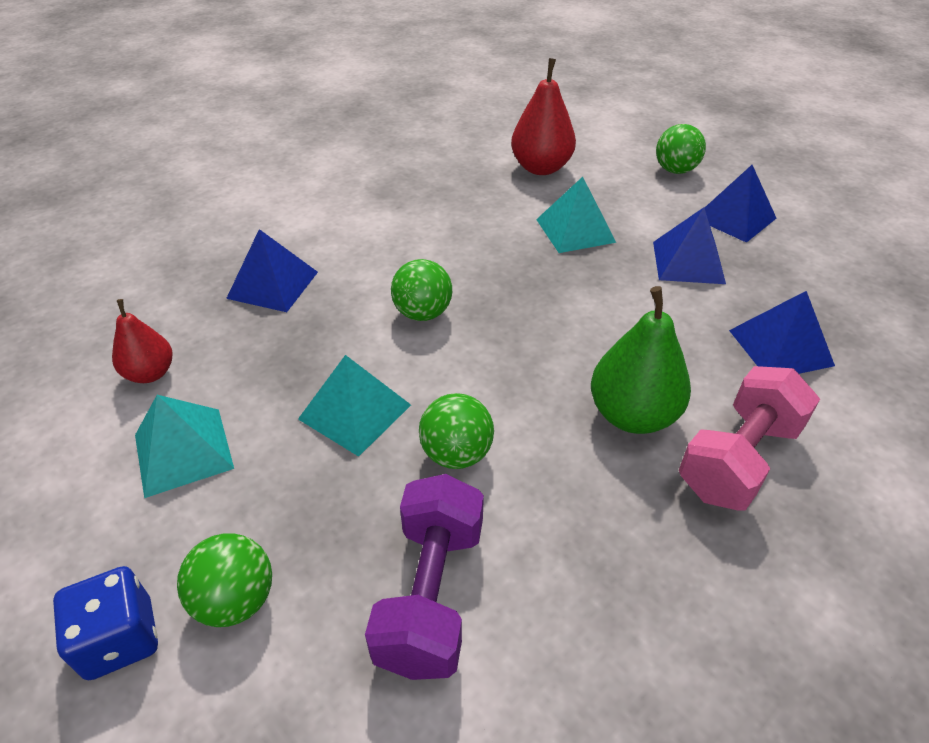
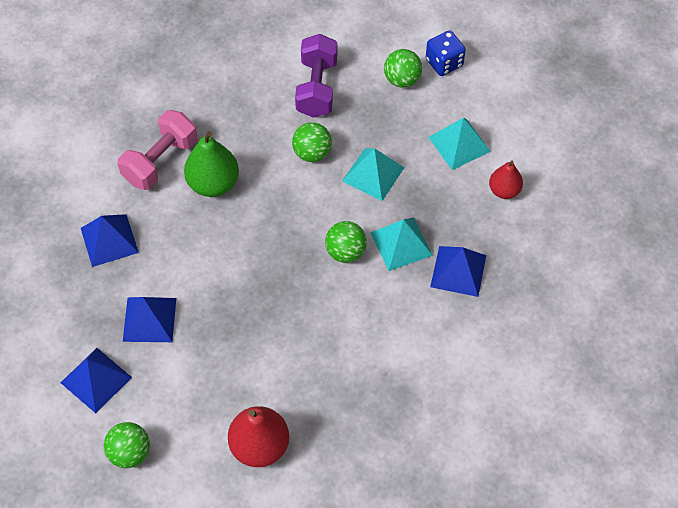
camera: 175 degrees right, 15 degrees up
turquoise pyramid [536,177,616,253] -> turquoise pyramid moved to [370,218,433,271]

